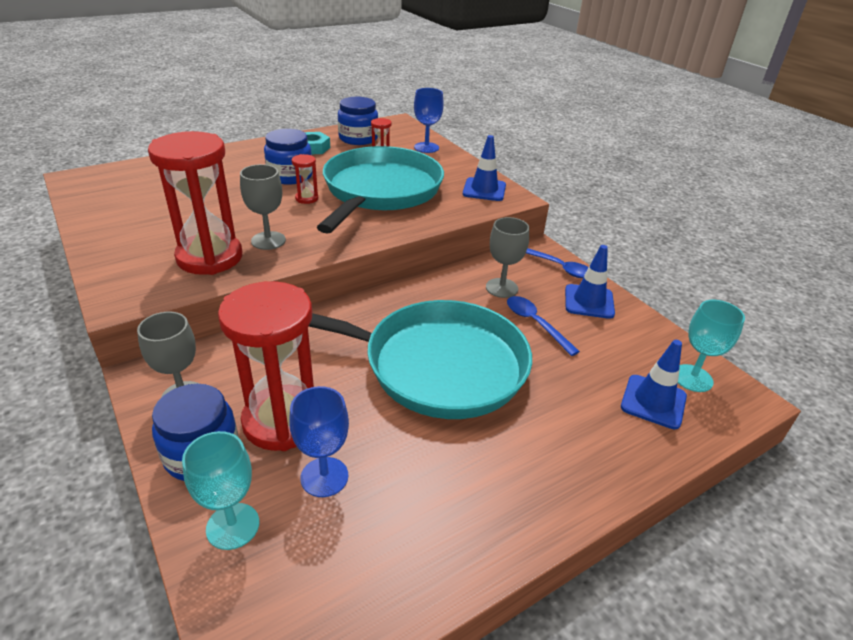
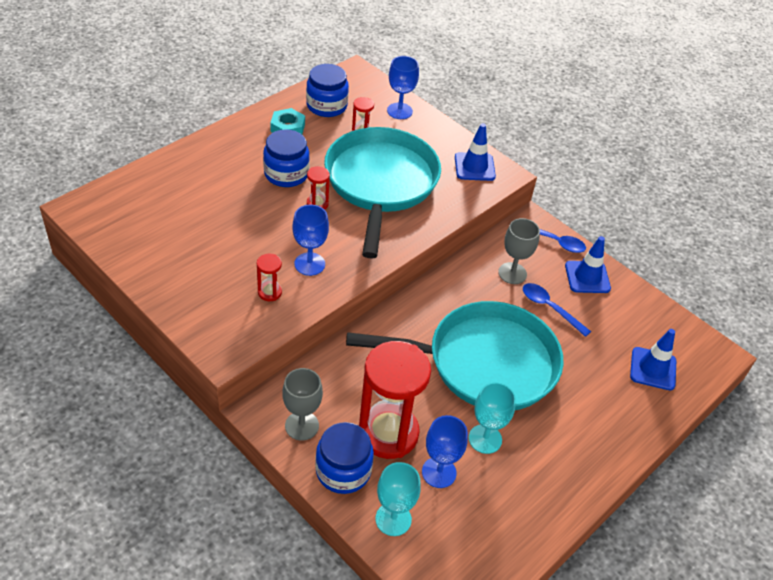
camera: 15 degrees left, 10 degrees up
red hourglass [148,131,242,275] -> red hourglass [257,254,282,301], size x0.42
grey goblet [240,164,286,250] -> blue goblet [293,205,329,276]
turquoise goblet [678,300,745,392] -> turquoise goblet moved to [469,382,516,454]

